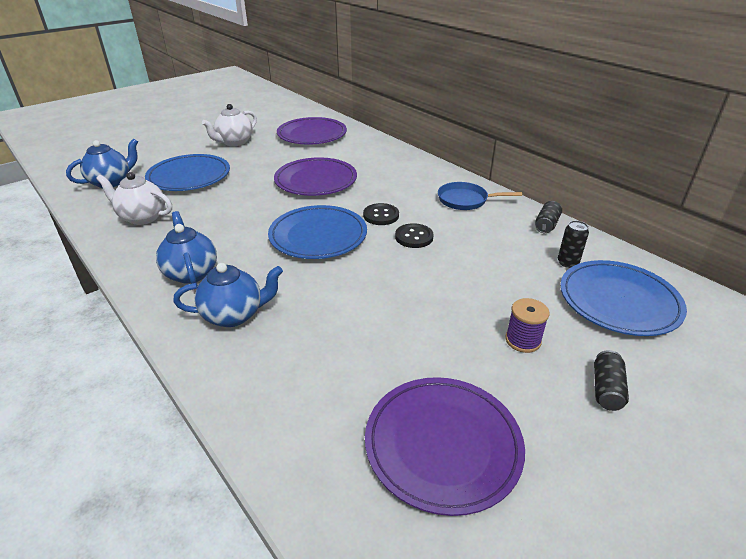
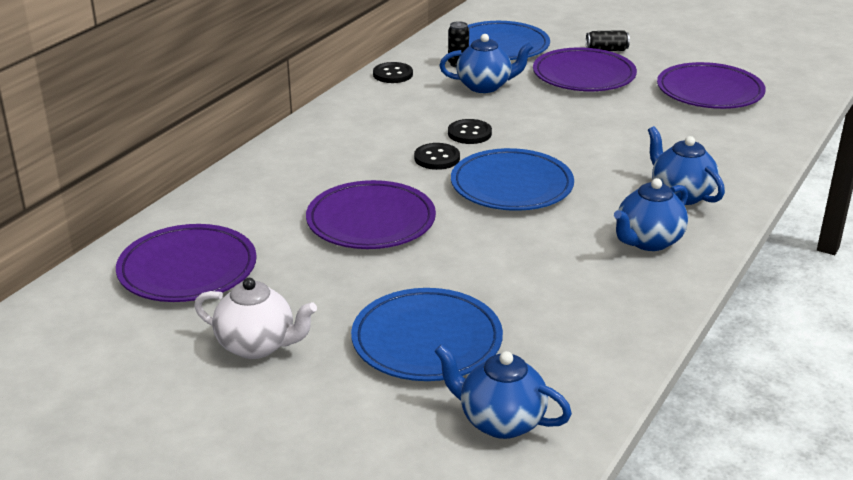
camera: 110 degrees left, 5 degrees down
white teapot [96,172,172,225] -> none
blue pan [438,182,522,210] -> none
purple spool [505,298,550,353] -> purple plate [533,48,637,91]
black can [535,201,562,233] -> black button [373,62,413,83]
none -> blue teapot [440,34,534,93]

